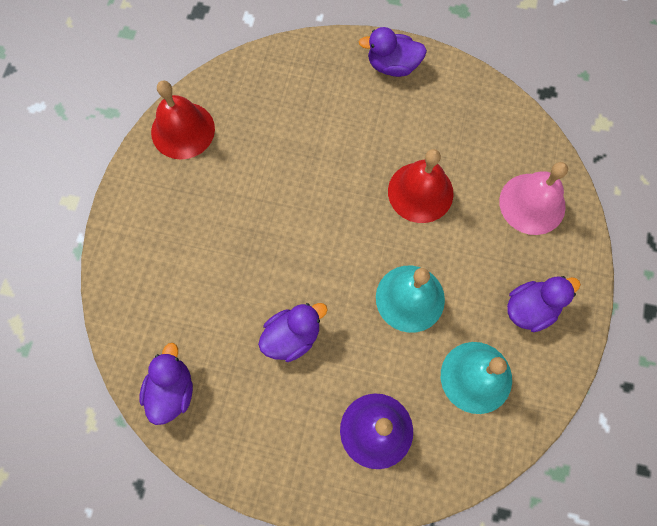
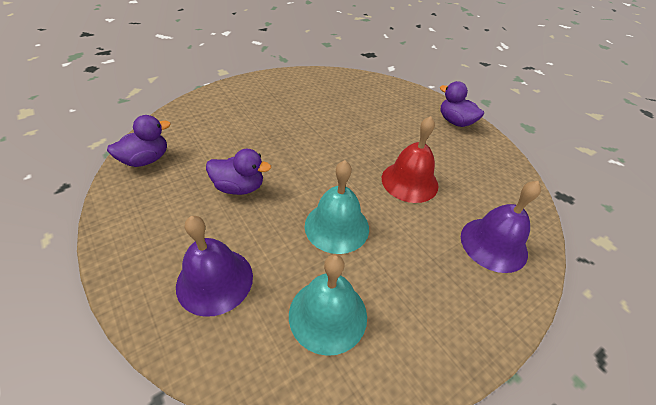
camera: 40 degrees right, 25 degrees down
red bell [151,80,215,160] -> none
pink bell [499,162,568,235] -> purple bell [461,181,541,273]
purple duck [507,276,581,332] -> none

